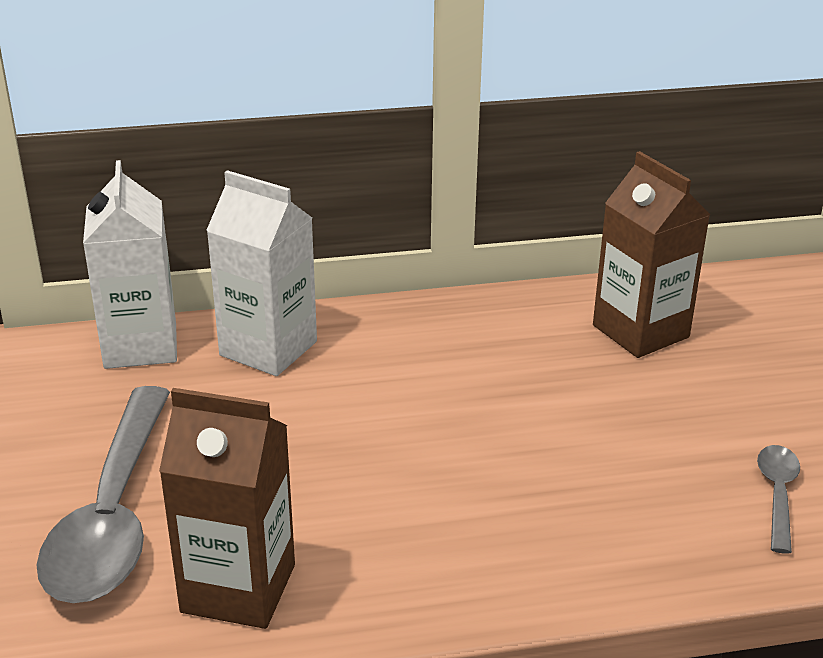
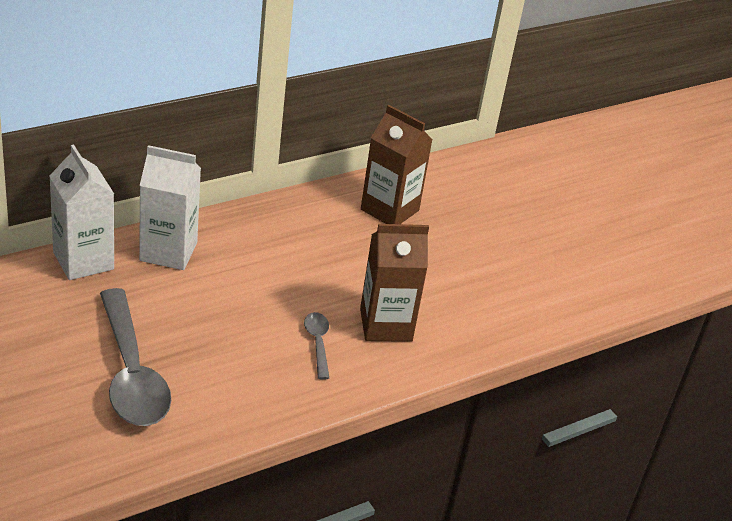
camera: 25 degrees left, 5 degrees up
brown carton [159,388,295,629] -> brown carton moved to [360,224,429,342]
grey spoon [757,445,800,554] -> grey spoon moved to [304,312,329,380]

